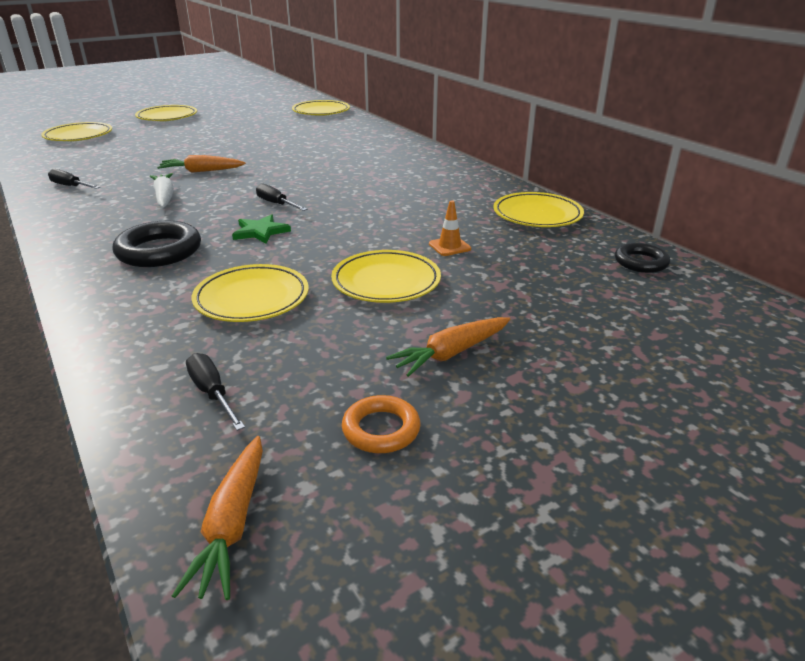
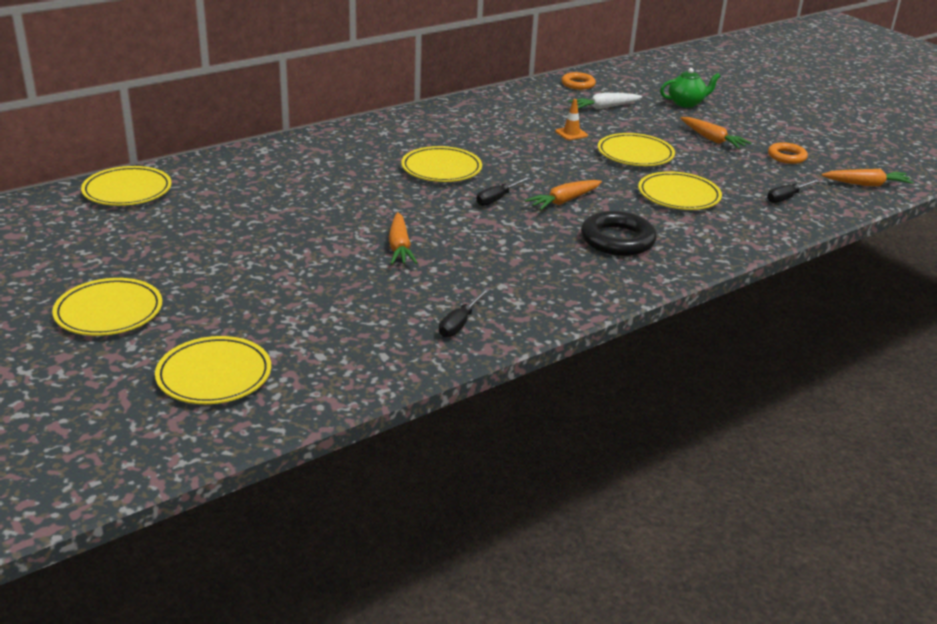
camera: 95 degrees left, 0 degrees up
white carrot [150,173,174,208] -> white carrot moved to [568,93,642,110]
green star [232,214,291,244] -> orange carrot [525,180,602,210]
yellow plate [493,192,584,227] -> yellow plate moved to [401,146,482,182]
black ring [615,243,670,273] -> orange ring [561,72,596,90]
none -> green teapot [660,68,720,108]

